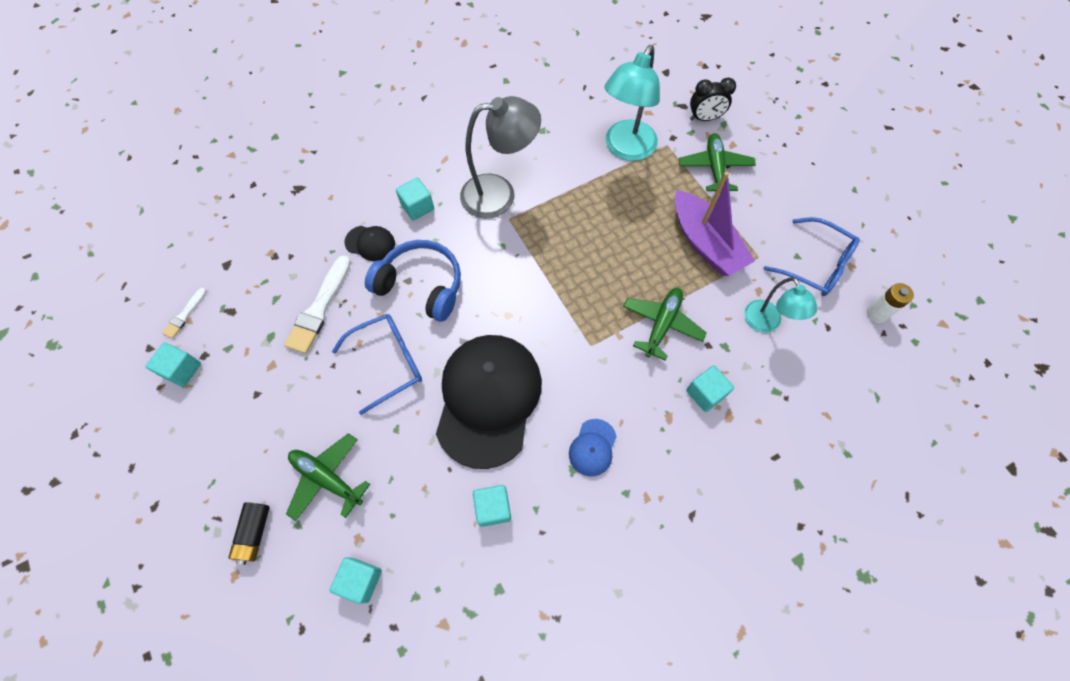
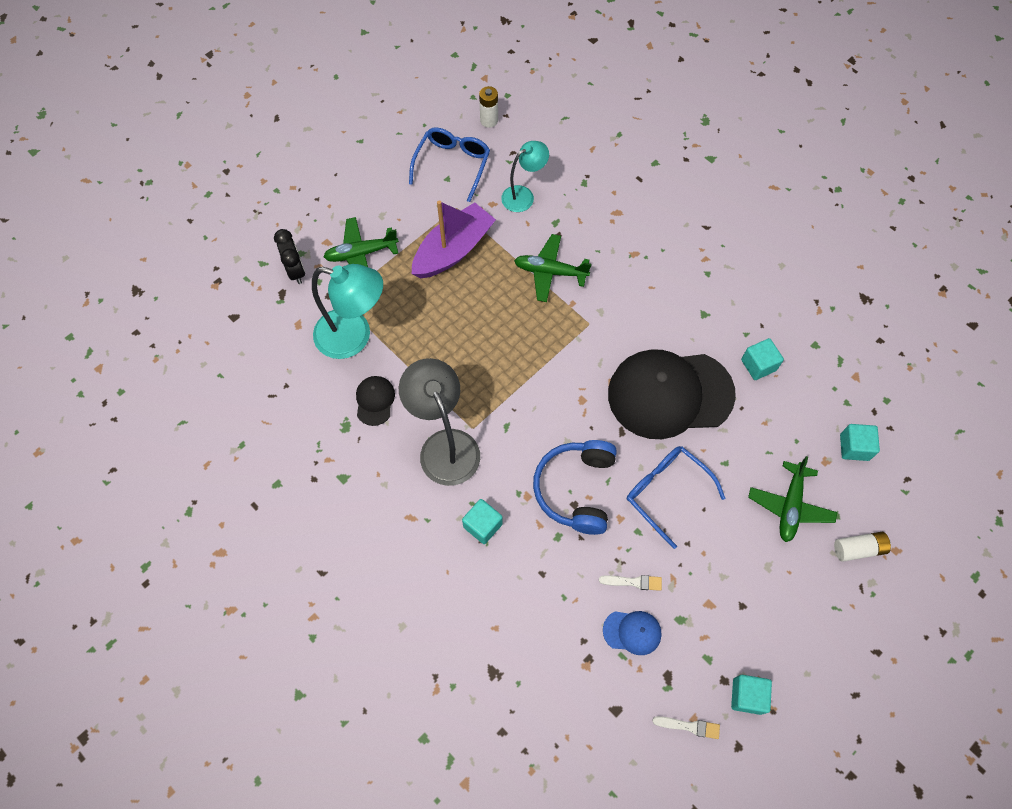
camera: 105 degrees left, 0 degrees up
black battery [228,502,270,565] -> white battery [834,532,891,562]
white brush [284,255,351,354] -> white brush [599,575,662,591], size x0.52
black cap [345,226,395,261] -> black cap moved to [356,376,395,426]
blue cap [569,419,617,476] -> blue cap moved to [603,611,662,655]
turquoise cube [686,365,734,412] -> none

